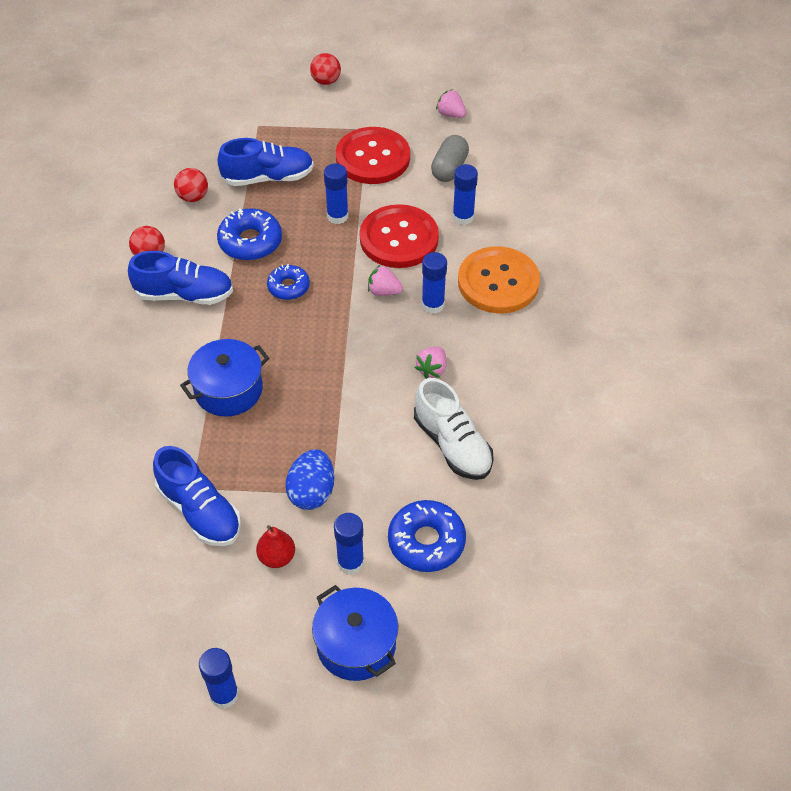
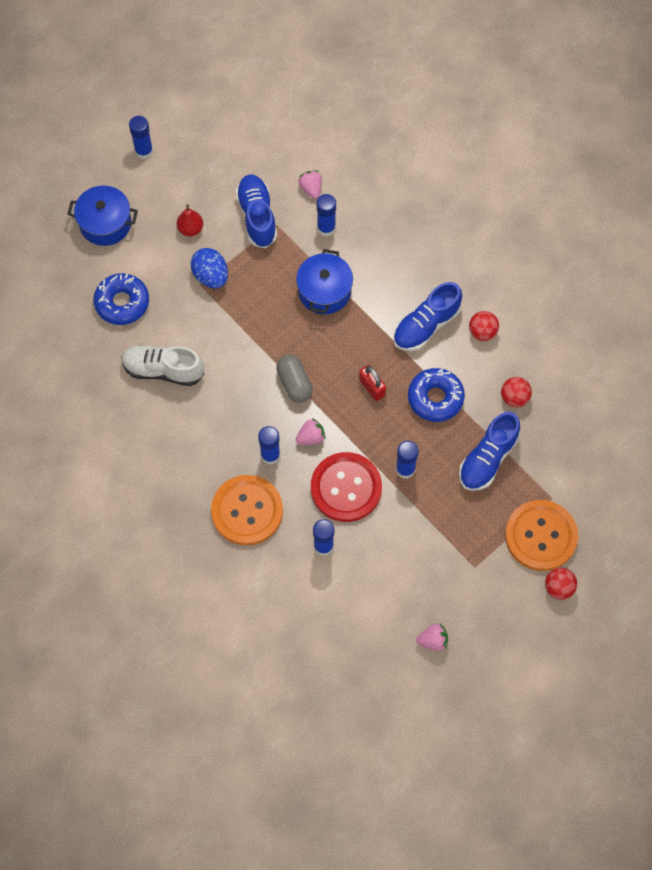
camera: 135 degrees right, 15 degrees up
blue shoe [153,446,241,546] -> blue shoe turned 75 degrees clockwise [235,175,277,248]
blue donut [267,264,310,300] -> red padlock [359,365,386,401]
blue glue stick [334,513,364,575] -> blue glue stick moved to [317,194,336,236]
red button [336,127,410,184] -> none
pink strawberry [415,347,446,379] -> pink strawberry moved to [298,170,322,199]
grey capsule [431,135,469,182] -> grey capsule moved to [276,355,313,403]
none -> orange button [505,500,578,571]

